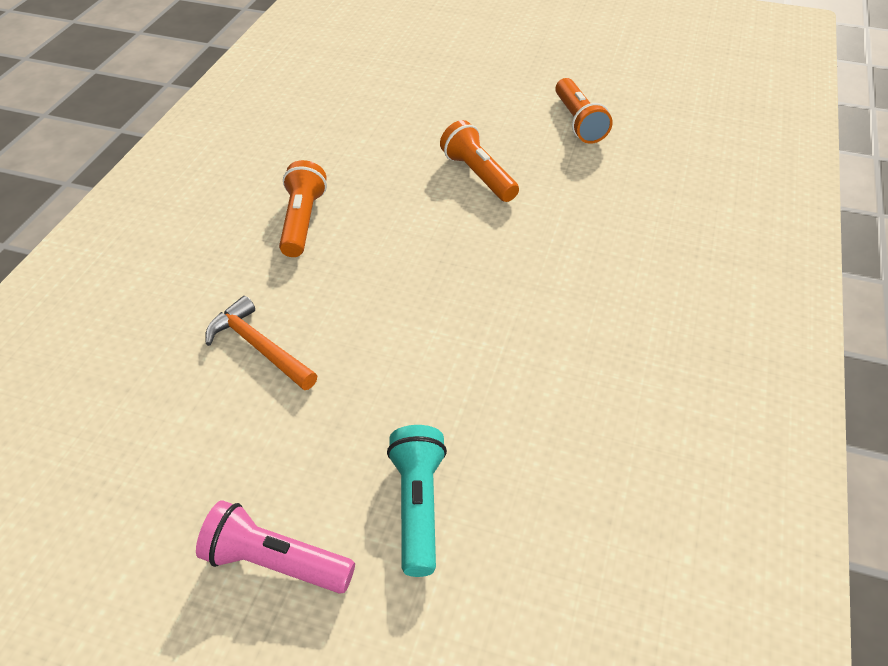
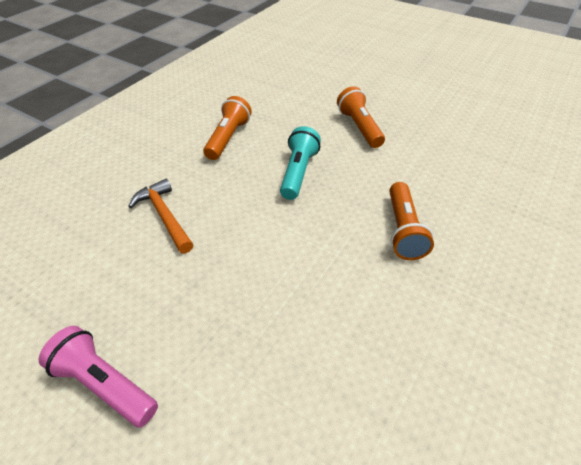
camera: 15 degrees right, 0 degrees up
turquoise flashlight [387,425,447,577] -> turquoise flashlight moved to [280,126,321,200]
orange flashlight [555,78,613,144] -> orange flashlight moved to [389,182,434,260]

